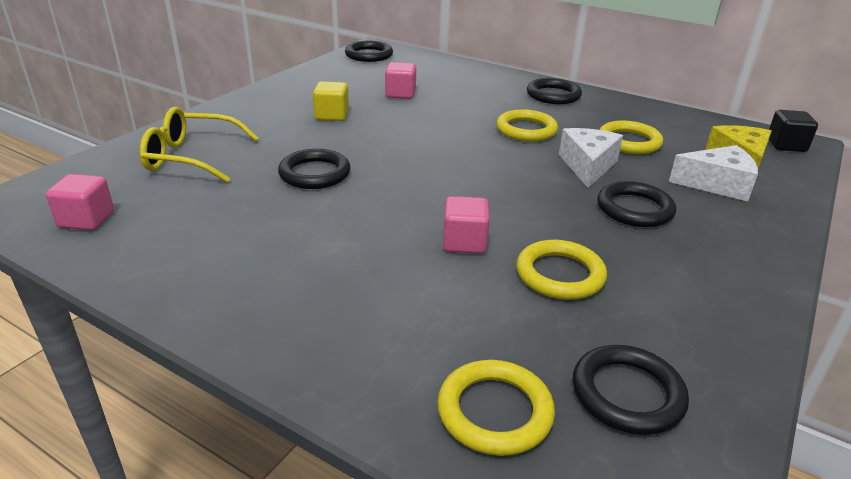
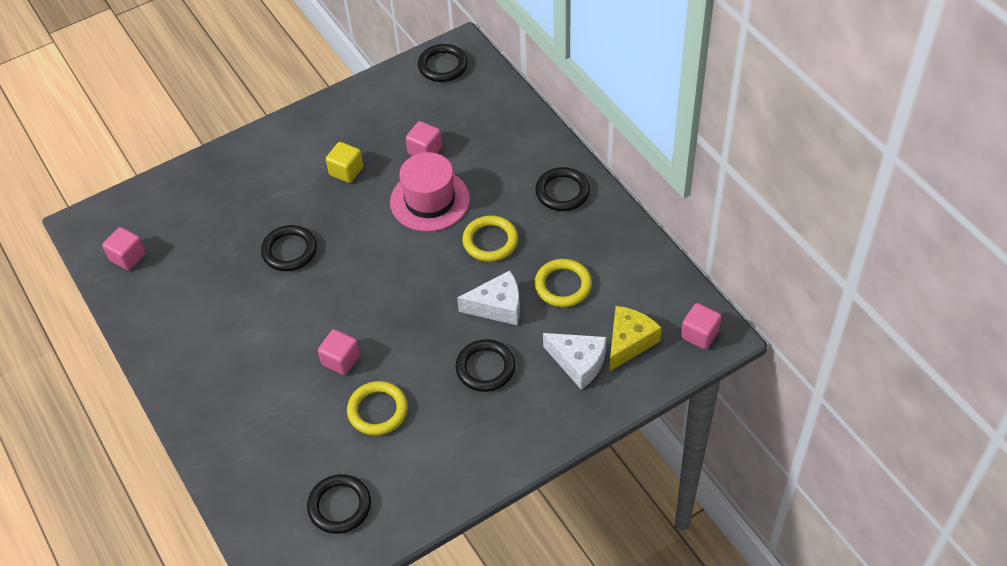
camera: 30 degrees right, 20 degrees up
yellow glasses [140,107,259,183] -> none
yellow ring [437,360,555,456] -> none
white cheese [559,128,623,188] -> white cheese turned 45 degrees clockwise [457,270,520,325]
black cube [769,110,818,152] -> pink cube [681,303,722,349]
none -> pink hat [390,152,470,232]

